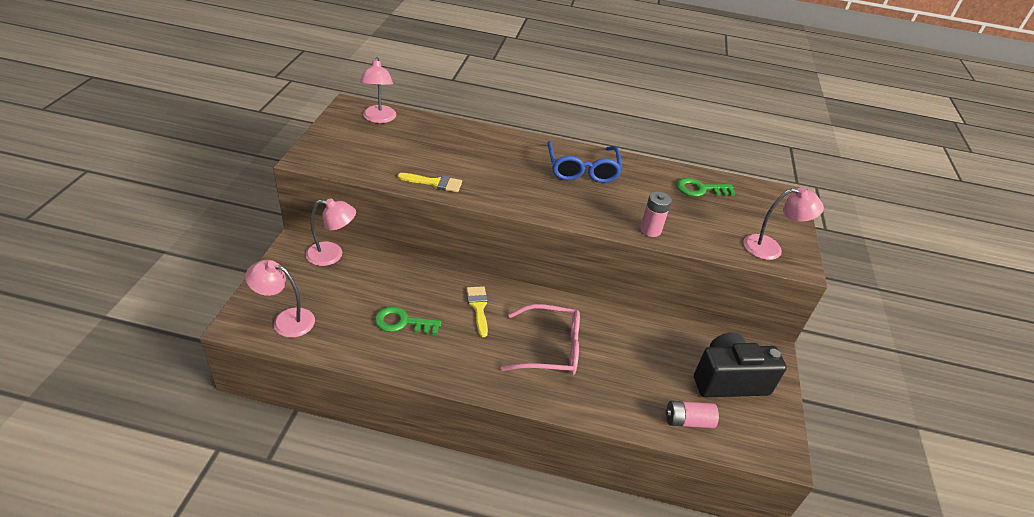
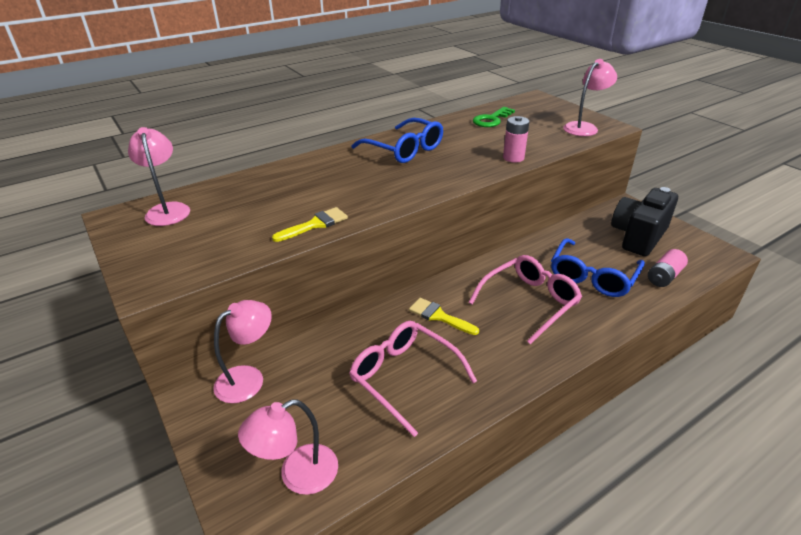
camera: 40 degrees left, 5 degrees down
pink lamp [360,57,396,123] -> pink lamp turned 150 degrees counterclockwise [128,127,190,226]
green key [375,306,441,335] -> pink glasses [349,321,477,437]
none -> blue glasses [551,238,645,297]

